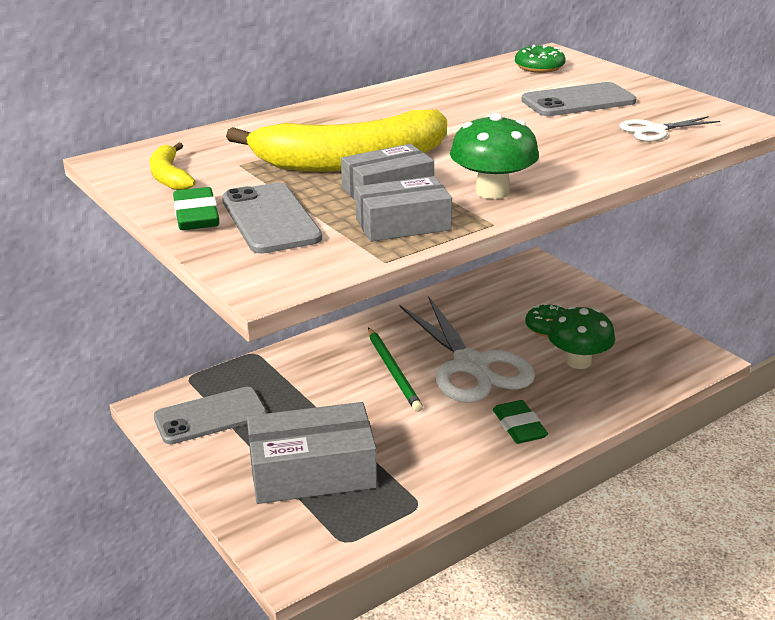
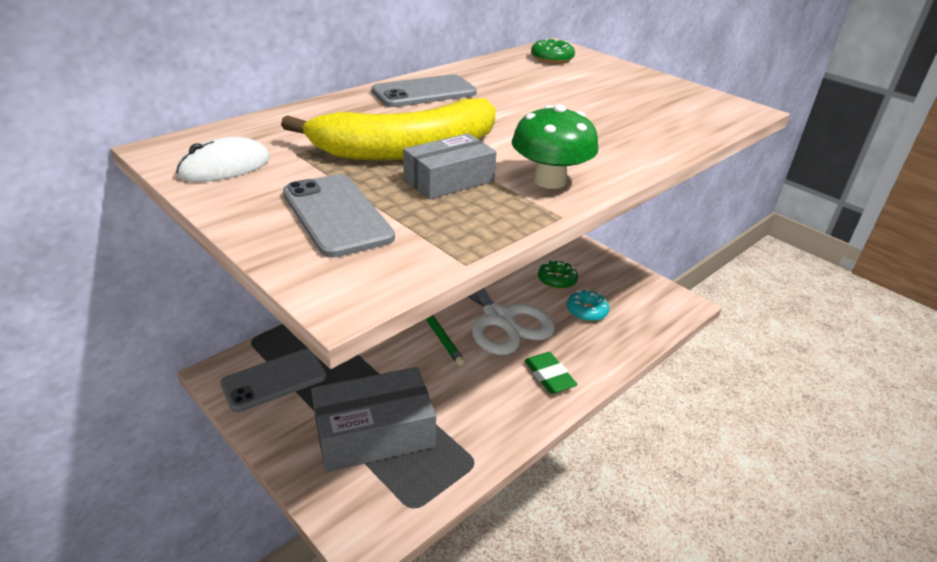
camera: 10 degrees left, 5 degrees up
yellow banana [150,143,196,190] -> white mouse [176,137,270,182]
green eraser [173,187,219,230] -> none
grey box [355,176,452,242] -> none
grey phone [521,82,636,116] -> grey phone moved to [372,74,477,107]
green mushroom [548,306,615,369] -> turquoise donut [567,290,609,322]
white scissors [619,116,720,141] -> none

